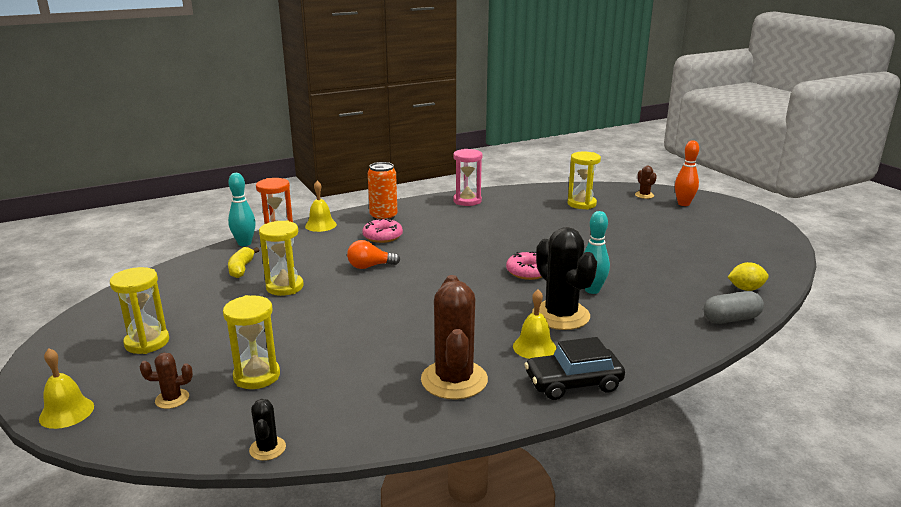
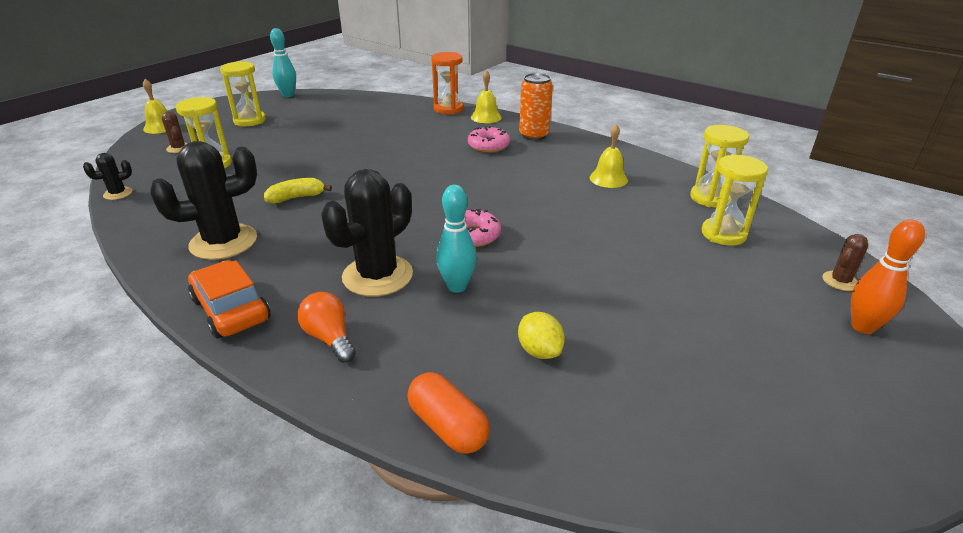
camera: 65 degrees right, 10 degrees up
turquoise bowling pin [228,173,256,246] -> turquoise bowling pin moved to [270,28,296,97]
yellow banana [228,247,259,278] -> yellow banana moved to [264,178,332,203]
yellow hourglass [259,221,304,296] -> yellow hourglass moved to [690,125,749,207]
orange light bulb [347,240,400,269] -> orange light bulb moved to [297,292,356,363]
brown cactus [421,275,488,400] -> black cactus [150,141,257,260]
pink hourglass [453,149,482,206] -> none
yellow bell [513,290,556,359] -> yellow bell moved to [590,124,628,188]
black car [524,337,625,400] -> orange car [188,260,271,339]
grey capsule [704,291,764,324] -> orange capsule [407,372,490,454]
yellow lemon [728,262,769,291] -> yellow lemon moved to [518,312,565,359]

